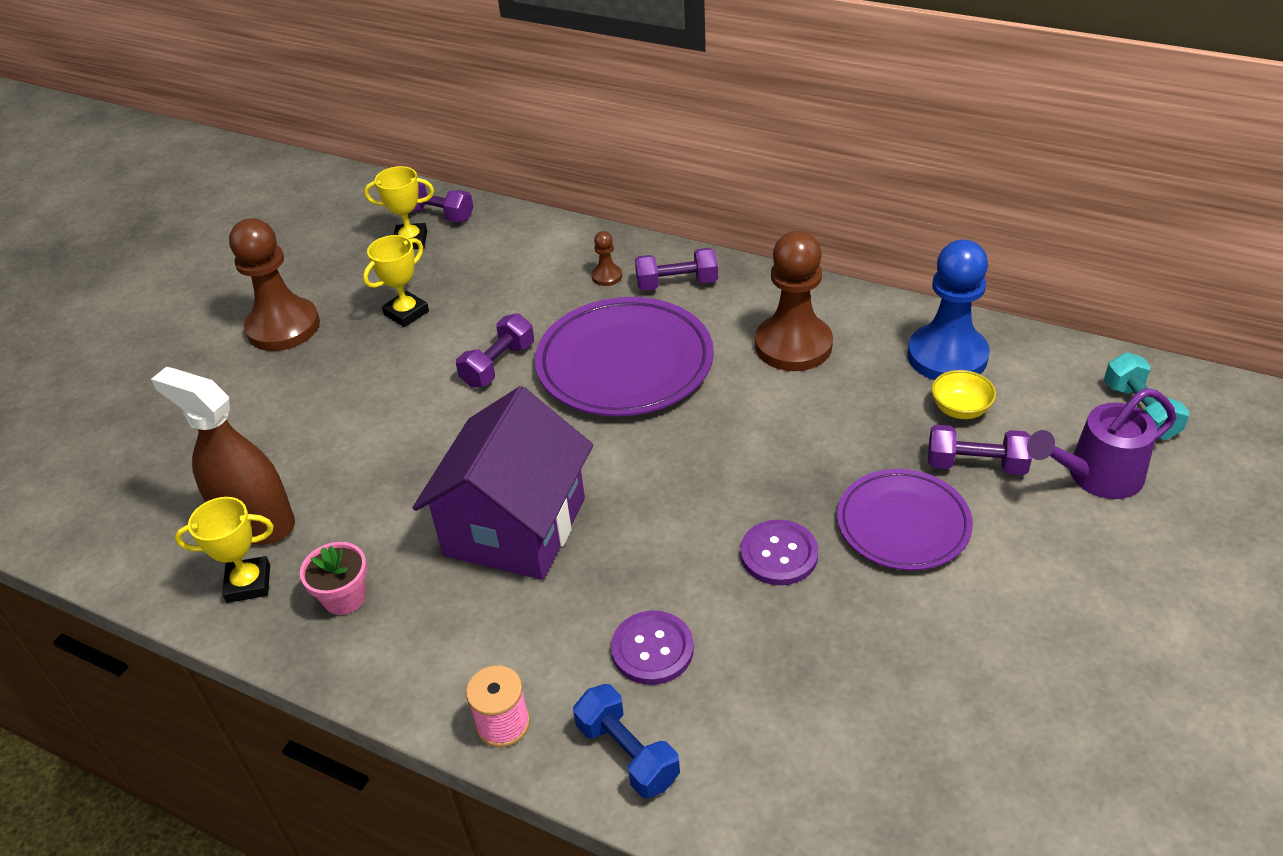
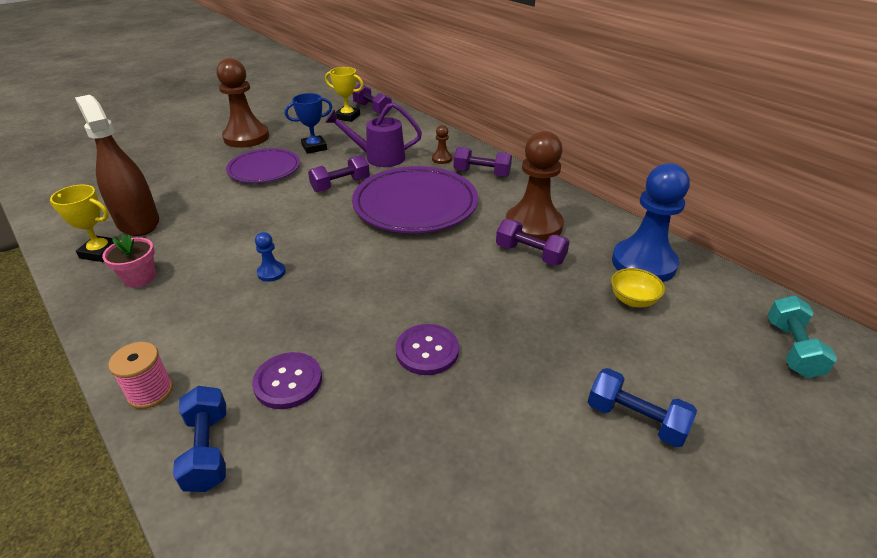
camera: 20 degrees right, 5 degrees down
yellow trophy [363,235,429,327] -> blue trophy [285,93,332,154]
purple house [413,386,593,580] -> blue pawn [255,232,286,282]
purple plate [837,469,973,571] -> purple plate moved to [226,148,300,183]
purple dumbbell [928,425,1032,475] -> purple dumbbell moved to [496,219,570,265]
purple watering can [1027,388,1176,499] -> purple watering can moved to [325,102,422,167]
none -> blue dumbbell [588,368,697,447]

